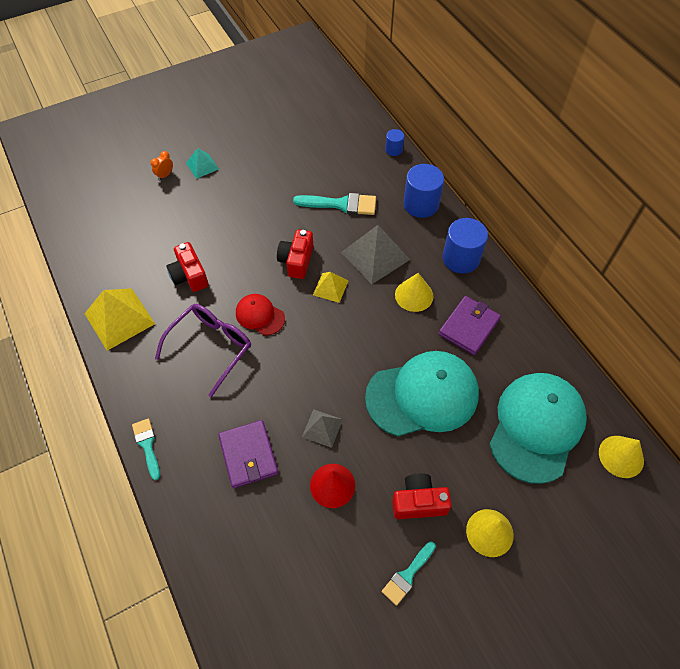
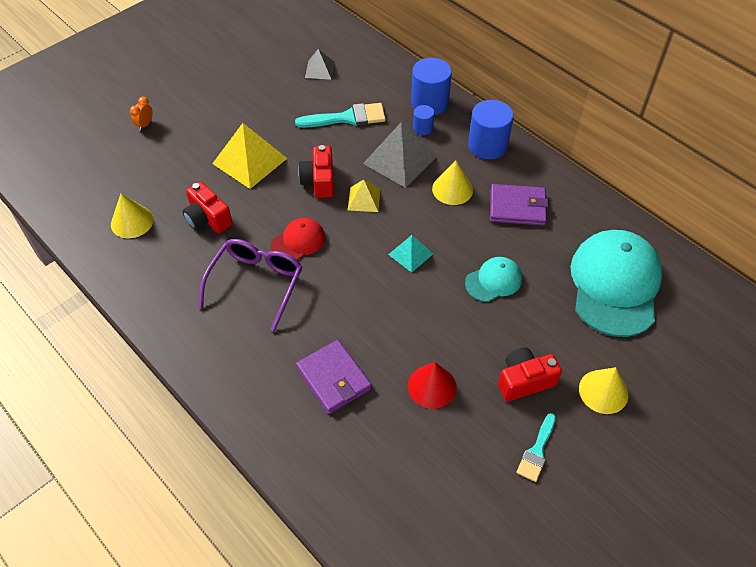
camera: 15 degrees left, 5 degrees down
yellow pyramid [84,288,155,351] -> yellow pyramid moved to [212,123,288,189]
turquoise brush [132,418,160,480] -> none
turquoise pyramid [186,148,219,179] -> turquoise pyramid moved to [388,235,433,273]
red cap [236,294,285,336] -> red cap turned 120 degrees clockwise [271,218,325,260]
grey pyramid [302,409,343,448] -> grey pyramid moved to [305,49,335,80]
turquoise cap [365,351,479,436] -> turquoise cap [465,257,522,302], size x0.49
blue cylinder [385,129,404,156] -> blue cylinder moved to [413,105,434,135]
purple wallet [439,296,501,355] -> purple wallet turned 75 degrees clockwise [490,184,548,226]
yellow cone [599,436,644,478] -> yellow cone moved to [111,194,154,238]

